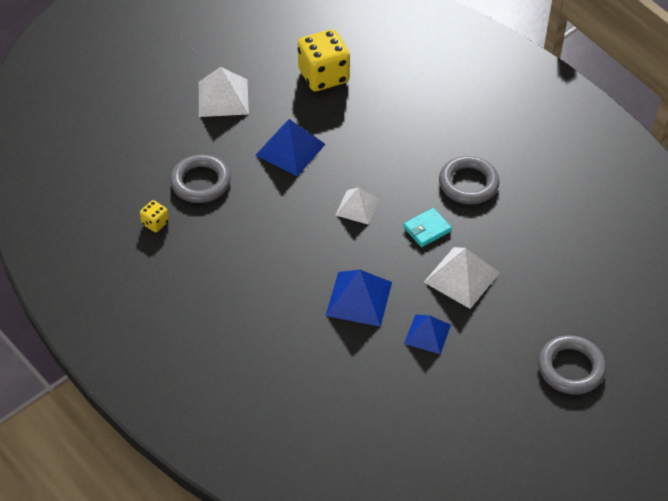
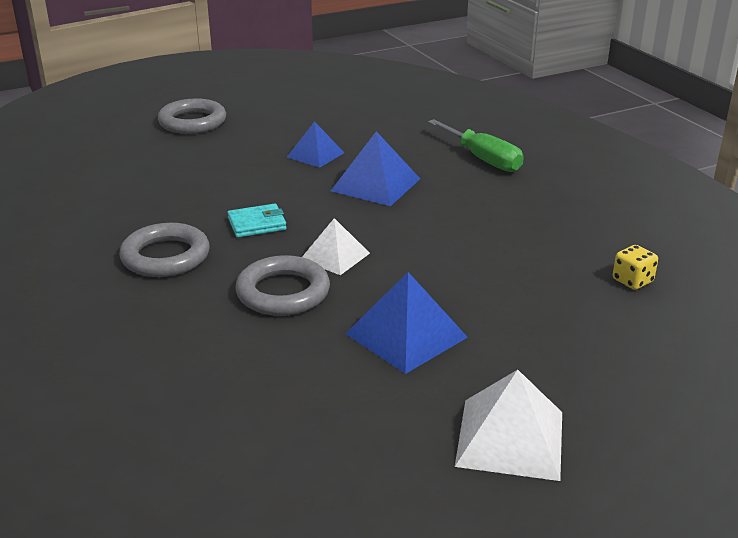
camera: 165 degrees left, 20 degrees down
grey ring [170,155,231,203] -> grey ring moved to [235,255,330,316]
yellow dice [298,29,350,91] -> none
white pyramid [424,247,500,309] -> none
none -> green screwdriver [428,119,524,172]

